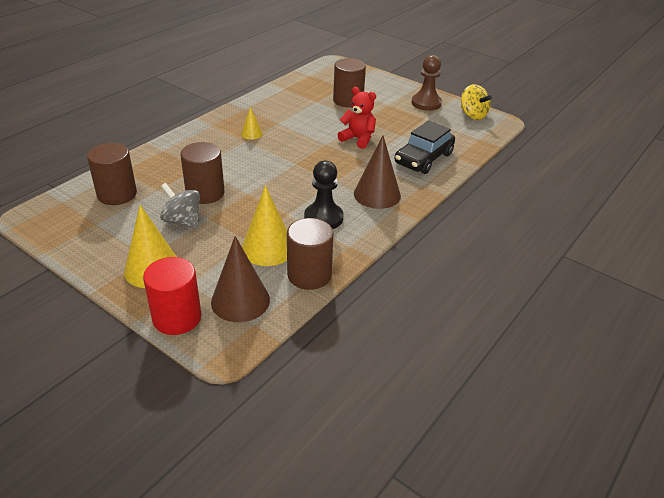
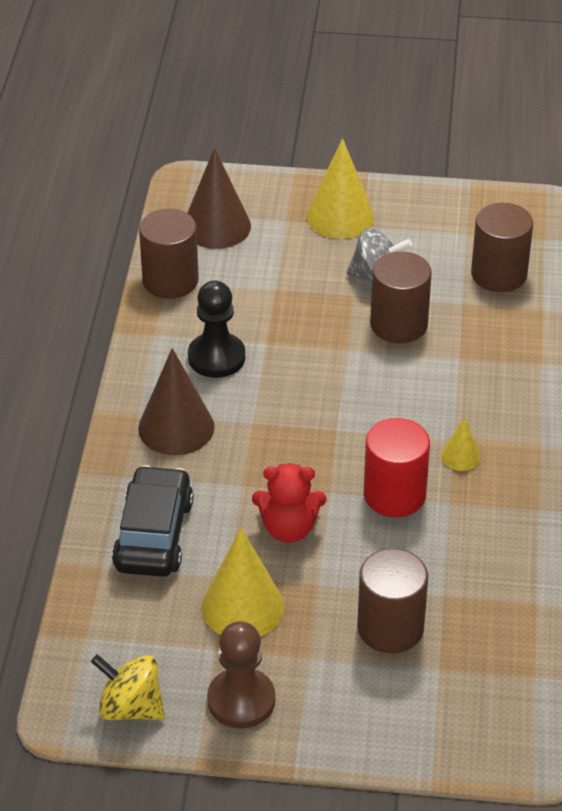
camera: 150 degrees right, 5 degrees up
red cylinder [143,257,201,335] -> red cylinder moved to [363,418,430,517]
yellow cone [242,185,287,266] -> yellow cone moved to [201,528,284,636]

